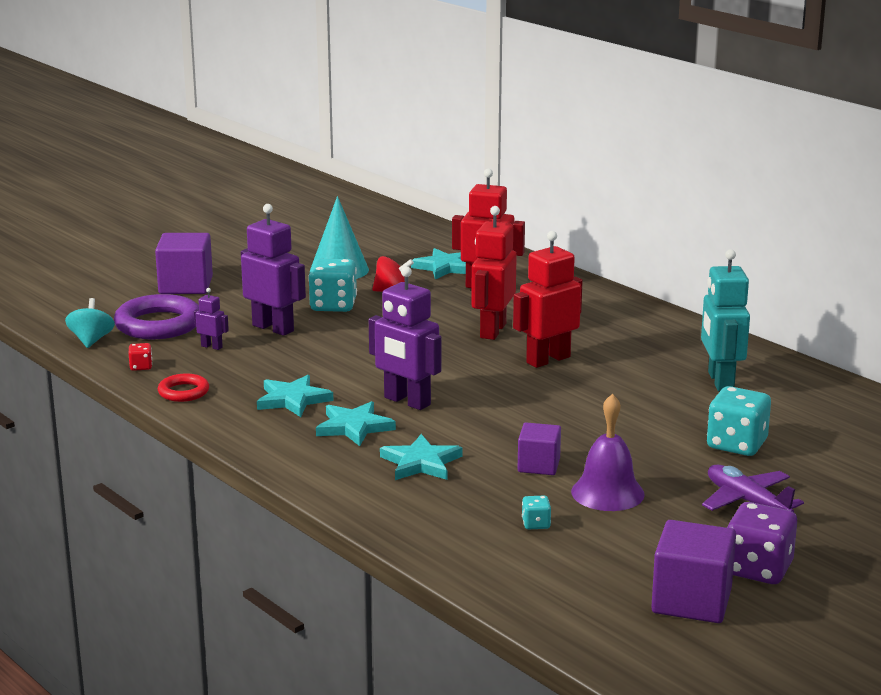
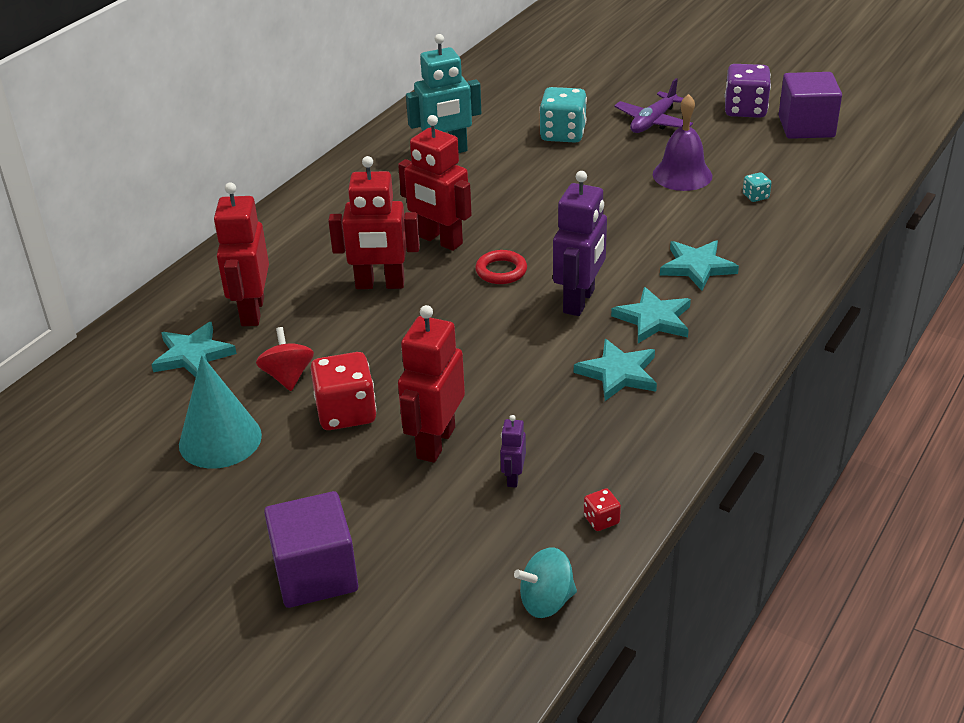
camera: 105 degrees left, 15 degrees up
purple ring [114,294,199,339] -> none
red ring [158,373,209,402] -> red ring moved to [475,250,527,284]
purple robot [241,204,306,336] -> red robot [398,305,465,463]
turquoise dice [308,259,357,312] -> red dice [311,352,377,430]
purple cube [518,422,561,475] -> none

